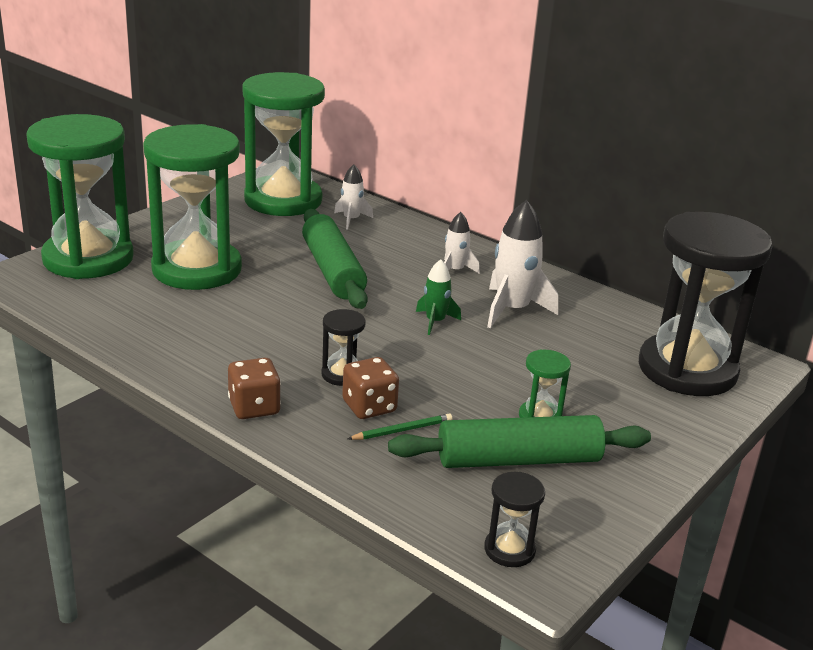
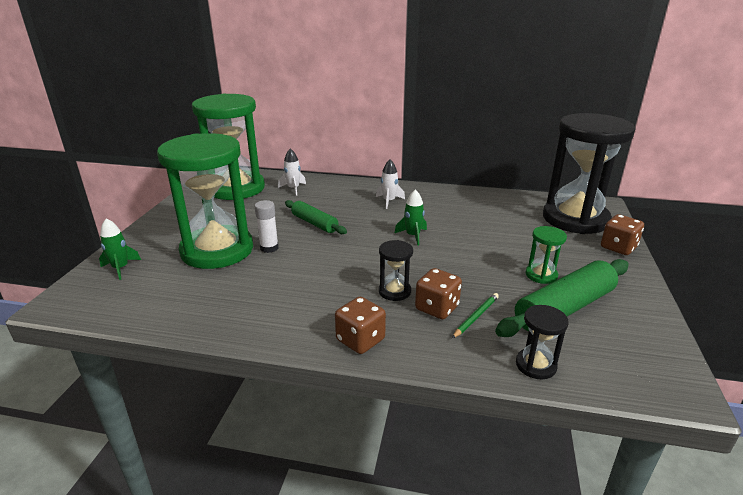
camera: 25 degrees left, 0 degrees up
green hourglass [26,114,134,279] -> green rocket [99,218,141,280]
green rolling pin [302,209,368,309] -> green rolling pin [285,200,347,234], size x0.61
black hourglass [484,472,545,567] -> black hourglass moved to [516,305,569,379]
white rocket [487,200,558,328] -> none
none -> white glue stick [254,200,279,253]
none -> brown dice [601,214,644,255]

